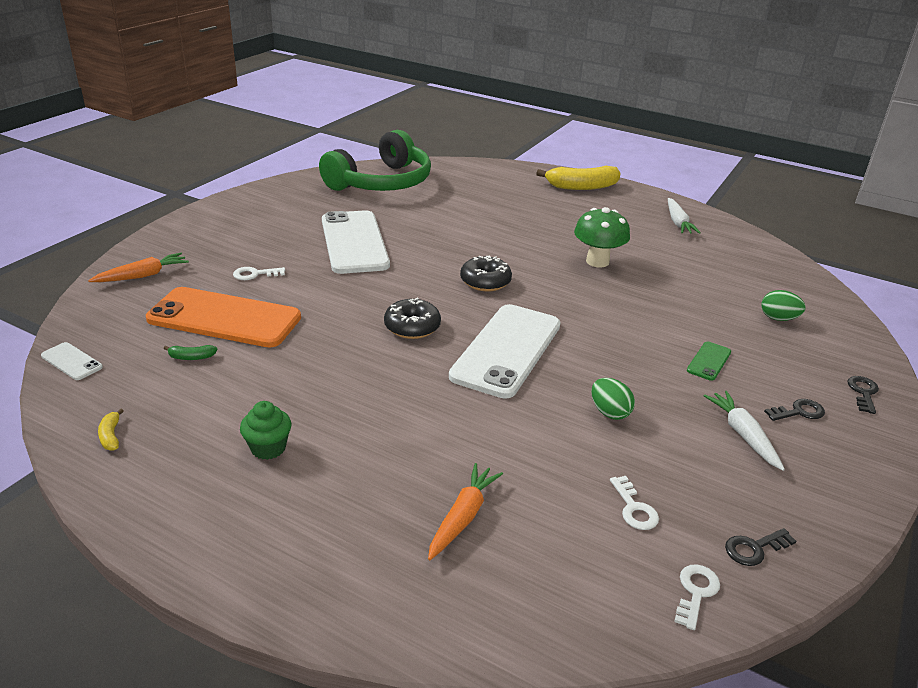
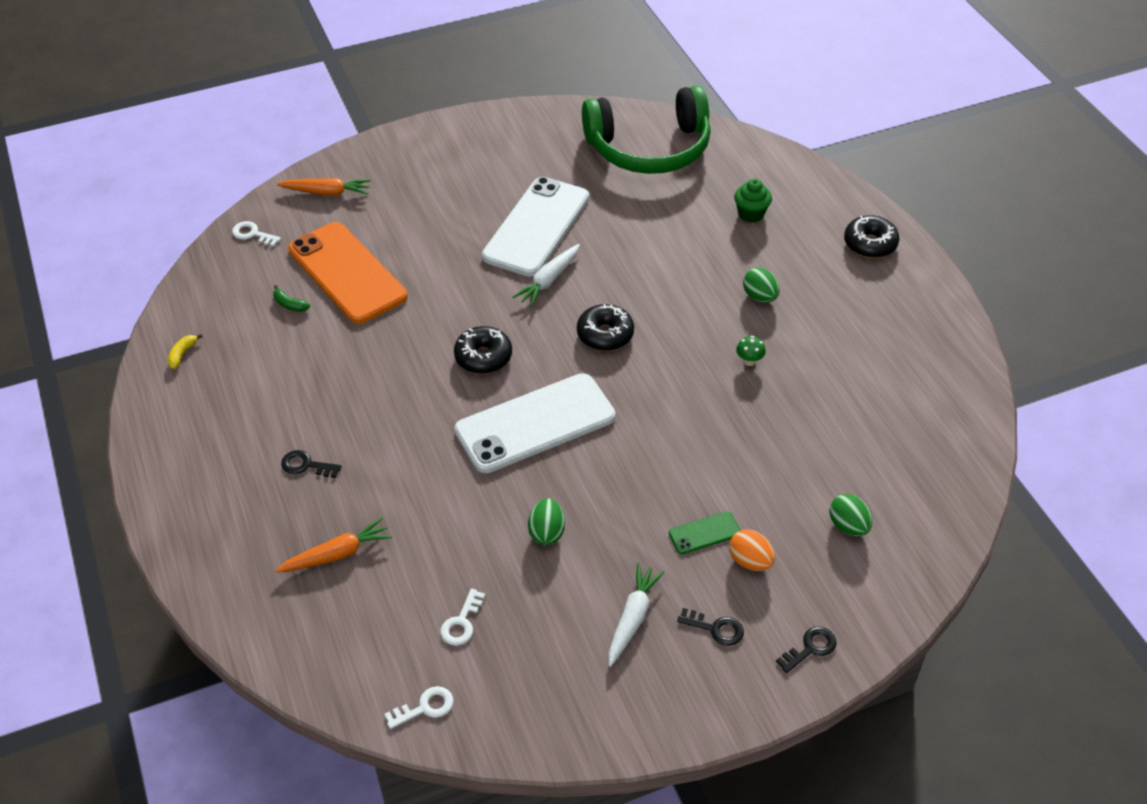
camera: 40 degrees right, 15 degrees up
white phone [41,342,103,380] -> none
white key [233,267,285,280] -> white key moved to [232,221,281,247]
green cupcake [240,401,292,460] -> green cupcake moved to [734,179,772,222]
yellow banana [536,166,621,190] -> black donut [844,215,899,258]
green mushroom [574,207,630,267] -> green mushroom [736,336,766,366], size x0.44
white carrot [668,198,701,234] -> white carrot moved to [513,244,580,307]
black key [725,528,796,566] -> black key moved to [281,450,341,478]
none -> orange egg [729,529,775,571]
none -> green egg [743,268,779,302]

